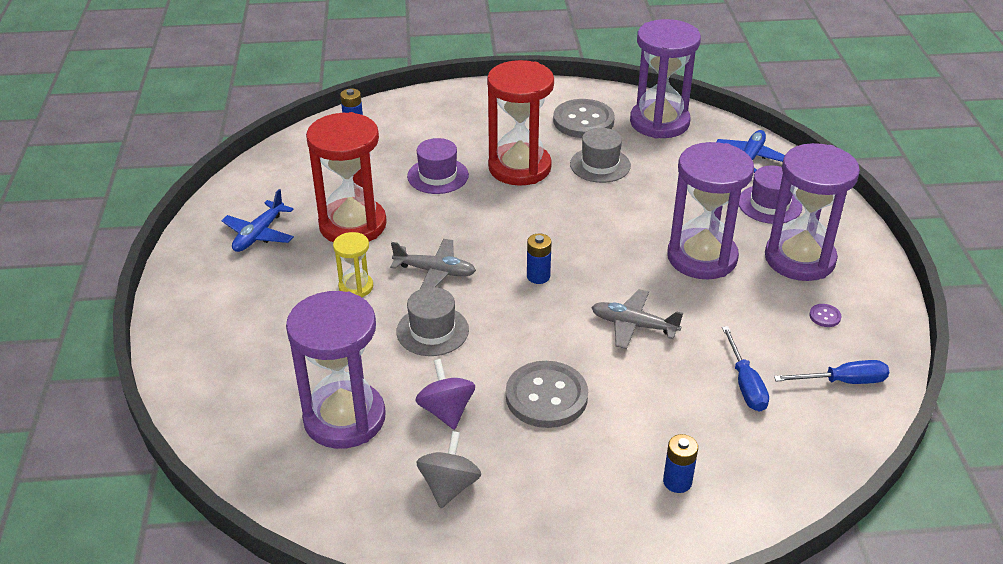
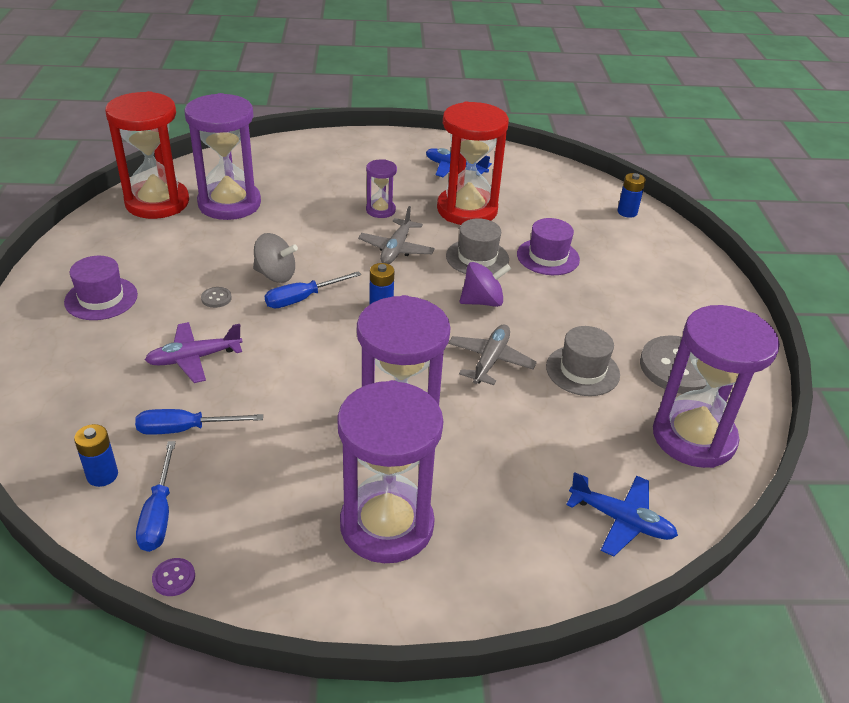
camera: 90 degrees right, 0 degrees up
yellow hourglass [333,232,373,297] -> purple hourglass [366,159,397,218]
grey hat [396,287,469,356] -> grey hat moved to [446,218,509,274]
purple spinning top [415,359,475,430] -> purple spinning top moved to [460,262,511,307]
grey spinning top [416,431,481,508] -> grey spinning top moved to [253,233,298,283]
red hourglass [487,60,554,186] -> red hourglass moved to [105,91,189,219]
grey button [506,361,588,428] -> grey button [201,287,232,308], size x0.40
grey plane [591,289,683,349] -> grey plane moved to [448,324,537,385]
blue battery [663,434,698,493] -> blue battery moved to [74,424,118,487]
purple hat [739,166,802,224] -> purple hat moved to [64,256,138,320]
purple button [809,304,841,327] -> purple button moved to [152,558,195,596]
none -> purple plane [145,322,243,383]
none -> blue screwdriver [265,271,361,308]

